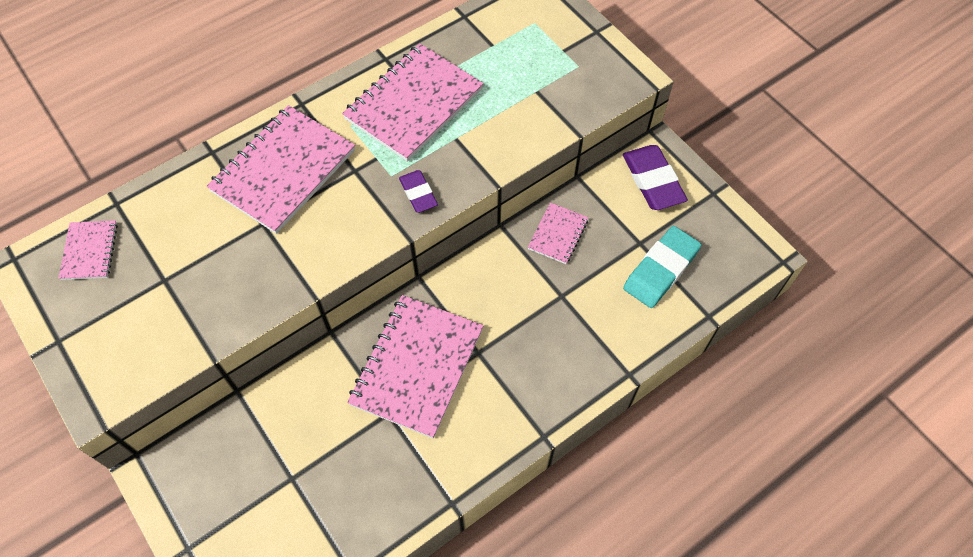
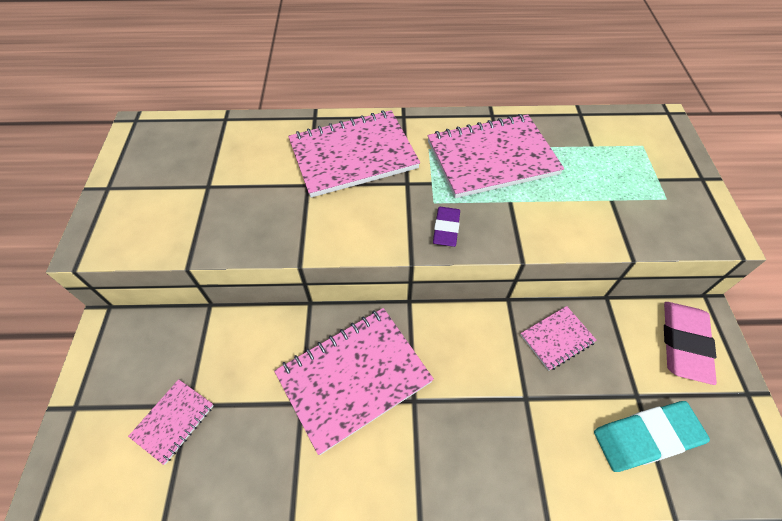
camera: 35 degrees right, 5 degrees down
pink notebook [59,220,118,280] -> pink notebook moved to [128,379,214,465]
purple eraser [623,145,688,210] -> pink eraser [664,302,717,385]

